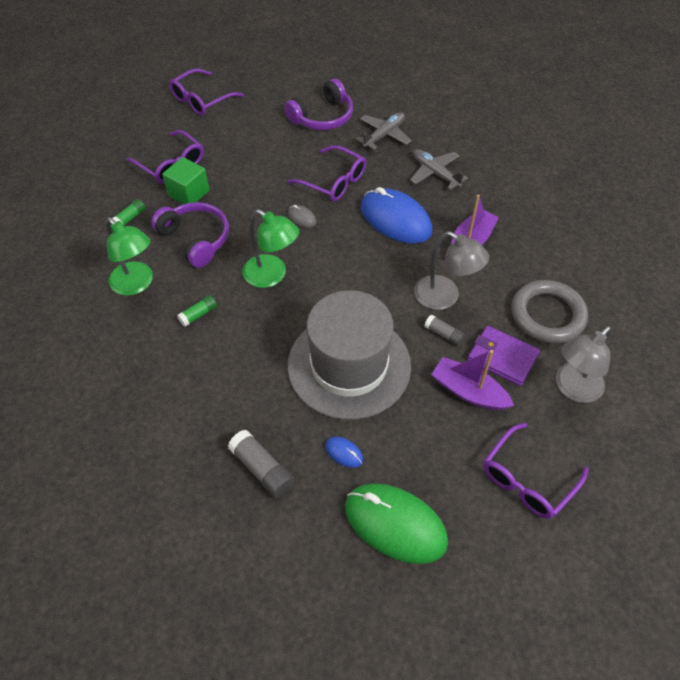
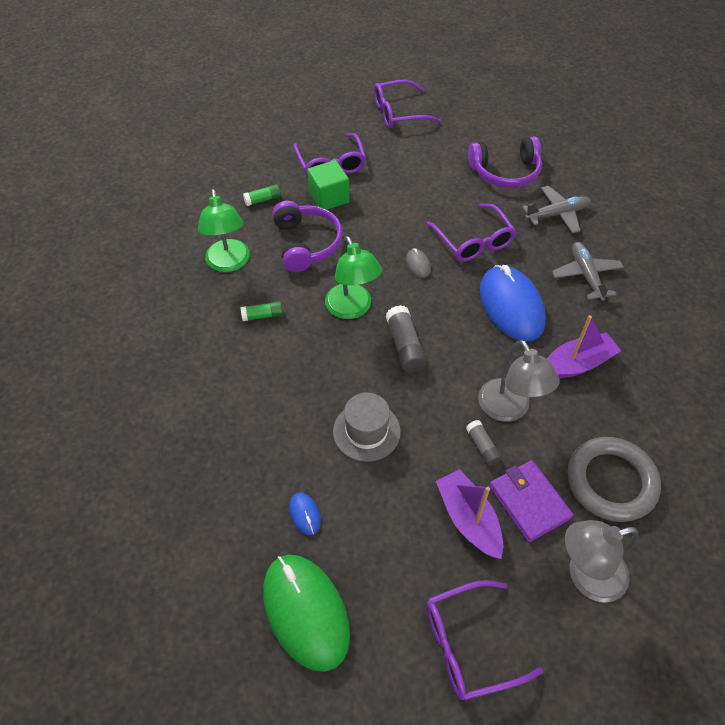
camera: 30 degrees right, 0 degrees up
grey glue stick [228,430,294,498] -> grey glue stick moved to [386,305,427,373]
grey hat [287,290,411,420] -> grey hat [333,392,401,462], size x0.50

